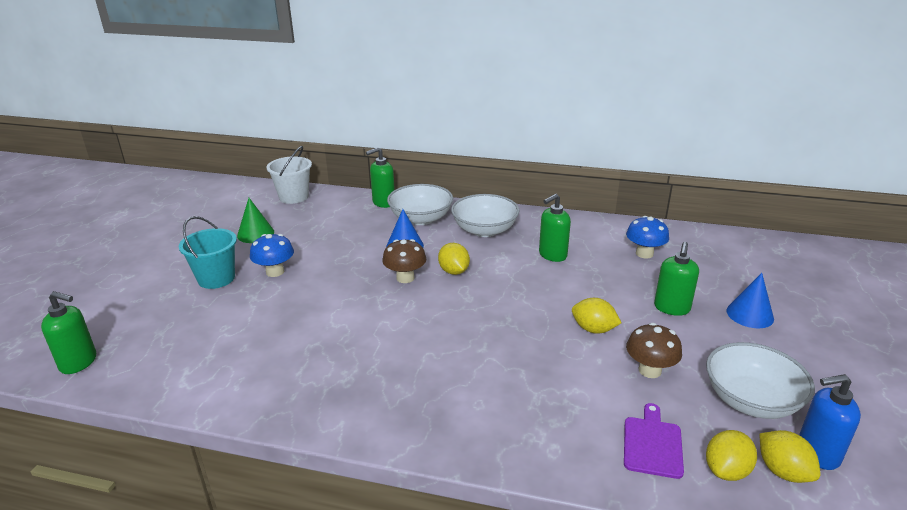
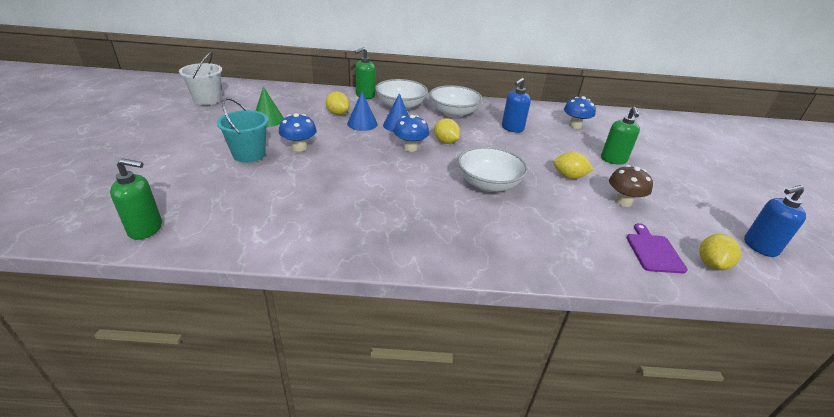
camera: 15 degrees left, 5 degrees up
white bucket [266,146,312,204] -> white bucket moved to [179,52,222,105]
brown mushroom [382,239,426,283] -> blue mushroom [394,115,429,152]
green soap dispenser [539,194,571,262] -> blue soap dispenser [502,78,531,133]
white bowl [706,342,815,419] -> white bowl moved to [458,146,528,192]
blue cone [727,273,774,328] -> blue cone moved to [347,92,377,131]
yellow lemon [760,430,820,483] -> yellow lemon moved to [326,92,350,115]

